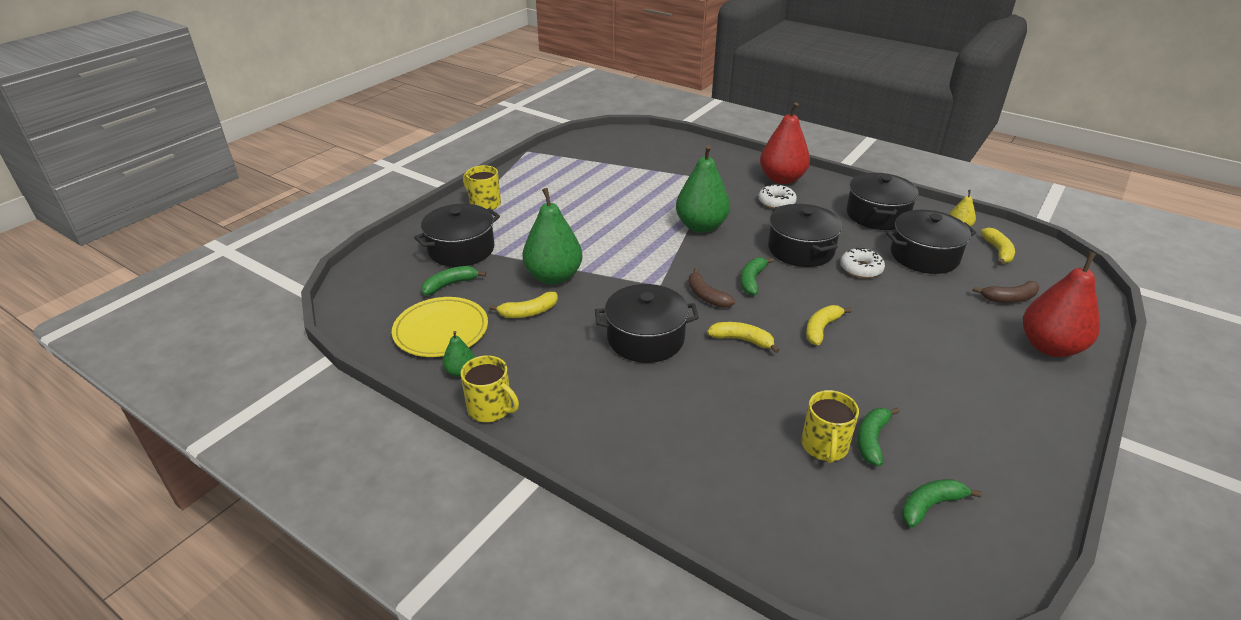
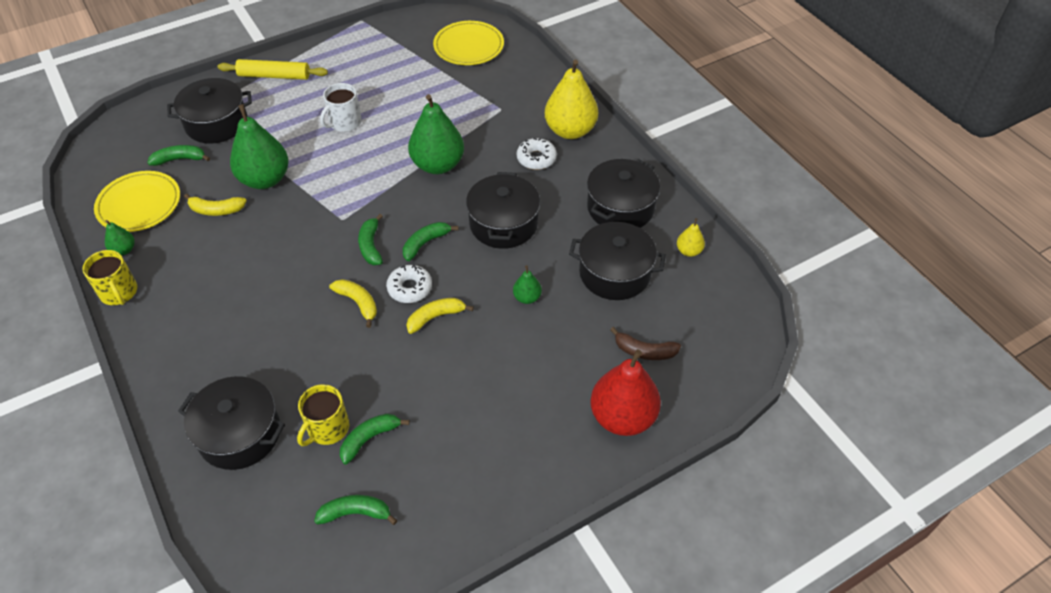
camera: 25 degrees right, 15 degrees up
yellow mug [463,165,501,210] -> yellow rolling pin [218,59,328,80]
black pot [595,284,699,363] -> black pot moved to [178,376,285,470]
brown banana [688,268,735,308] -> green banana [358,214,383,265]
red pear [760,102,810,184] -> yellow pear [545,60,598,139]
white donut [840,247,885,278] -> white donut moved to [386,265,432,303]
yellow banana [981,228,1015,265] -> none
none -> white mug [320,83,362,132]
none -> yellow plate [433,21,504,65]
none -> green pear [513,265,542,304]

